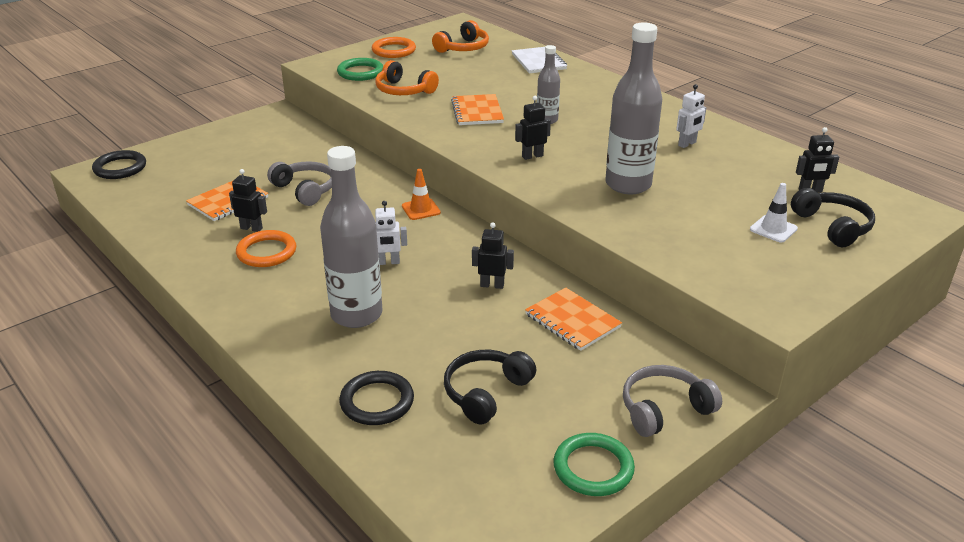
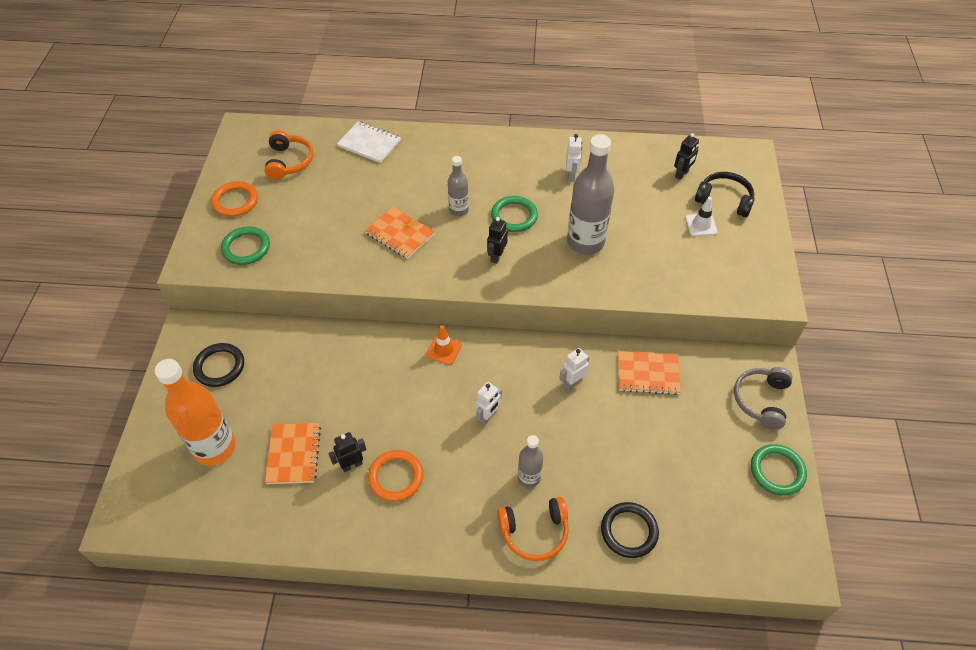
camera: 45 degrees left, 20 degrees up
black ring [92,150,146,179] -> black ring moved to [193,343,244,387]
grey headphones [267,161,332,206] -> none
grey bottle [320,146,383,328] -> grey bottle [518,435,543,488], size x0.53
orange headphones [375,60,439,95] -> orange headphones moved to [497,497,569,561]
black headphones [444,350,536,425] -> none
black robot [472,222,514,289] -> white robot [559,348,589,390]
none -> orange bottle [155,359,236,466]
none -> green ring [491,196,538,232]

